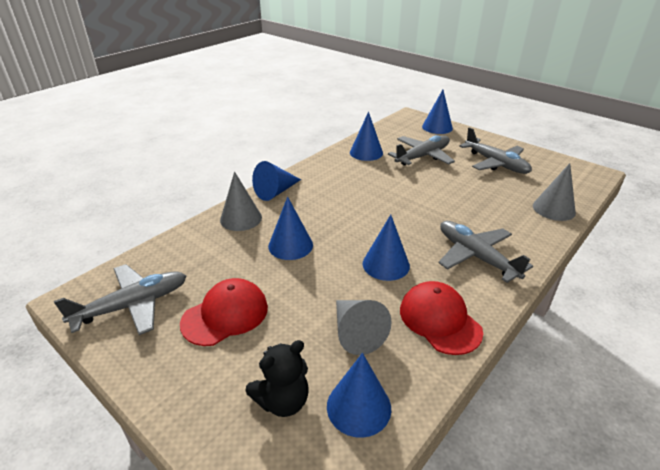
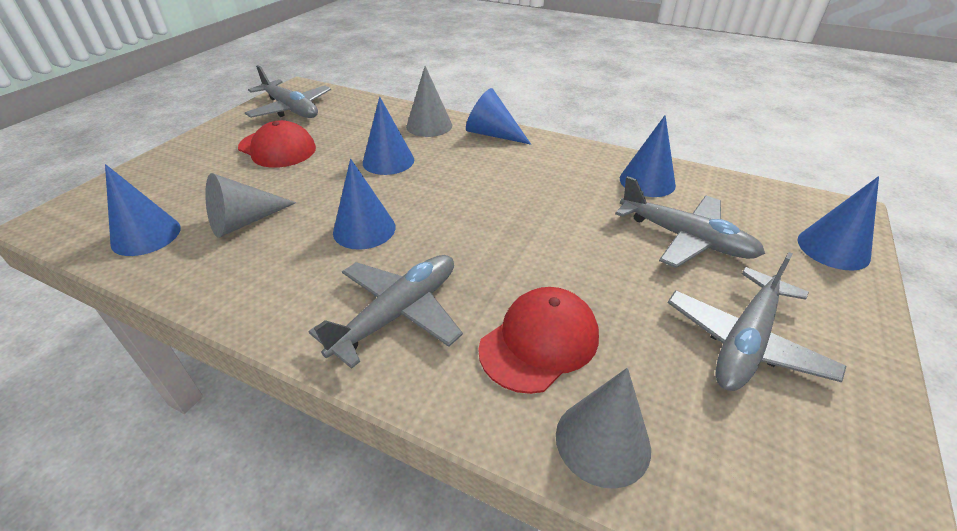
camera: 75 degrees right, 5 degrees up
black teddy bear [245,340,309,417] -> none
red cap [400,281,483,355] -> red cap moved to [478,287,599,394]

